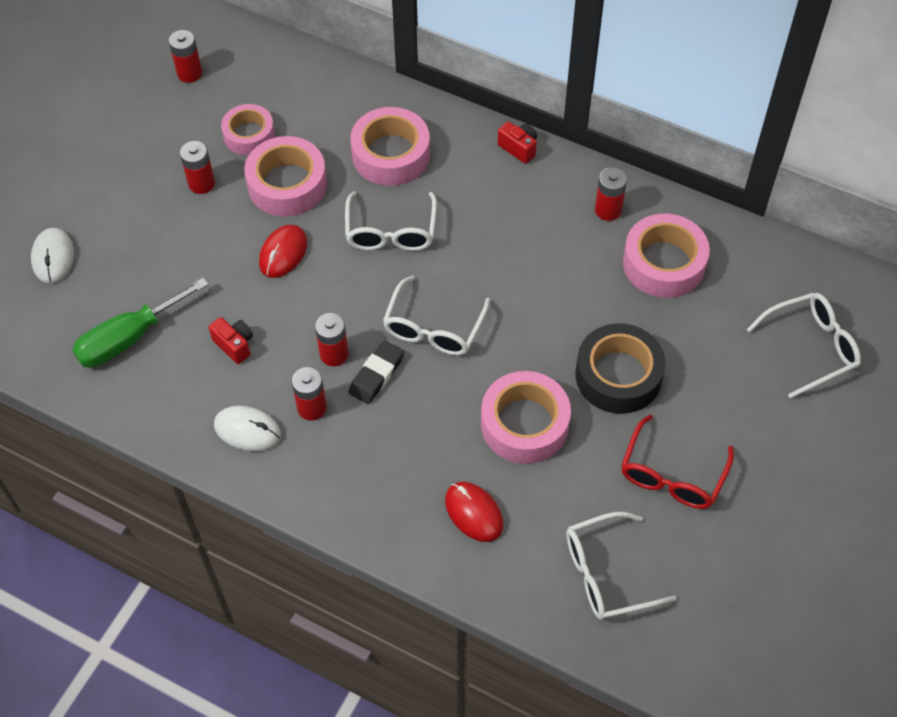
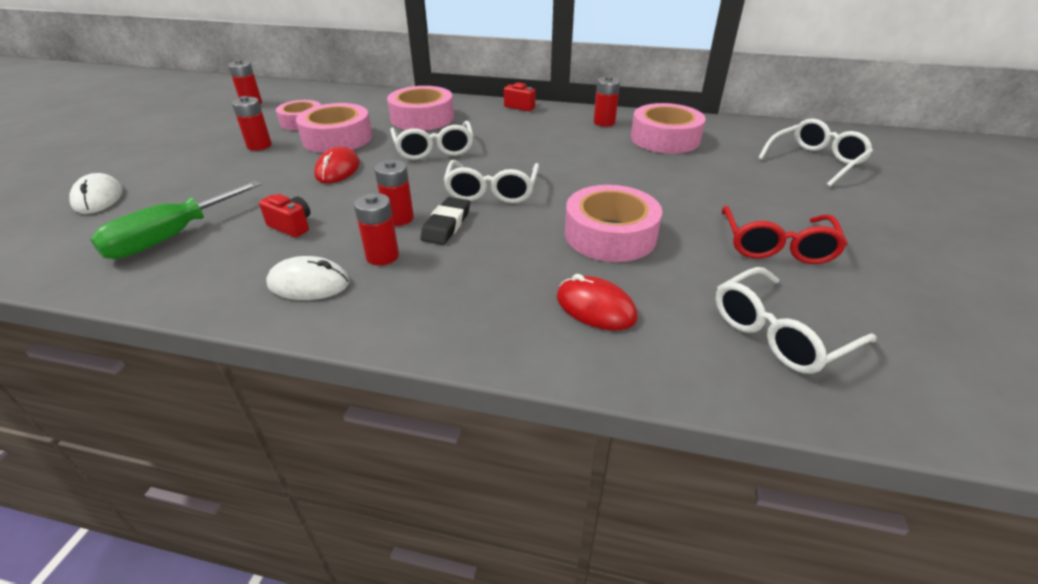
camera: 15 degrees left, 20 degrees down
black tape [576,323,666,414] -> none

